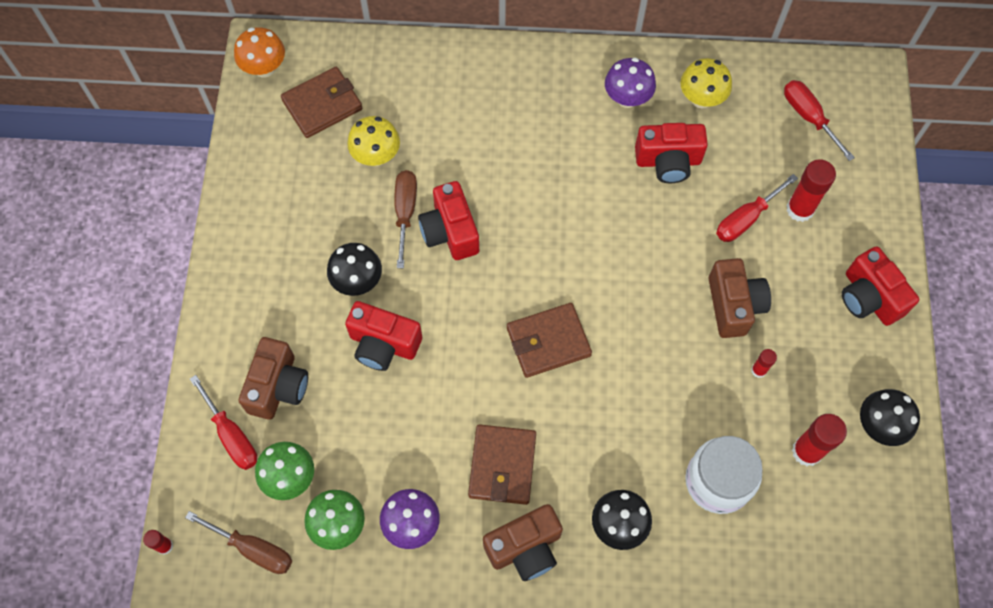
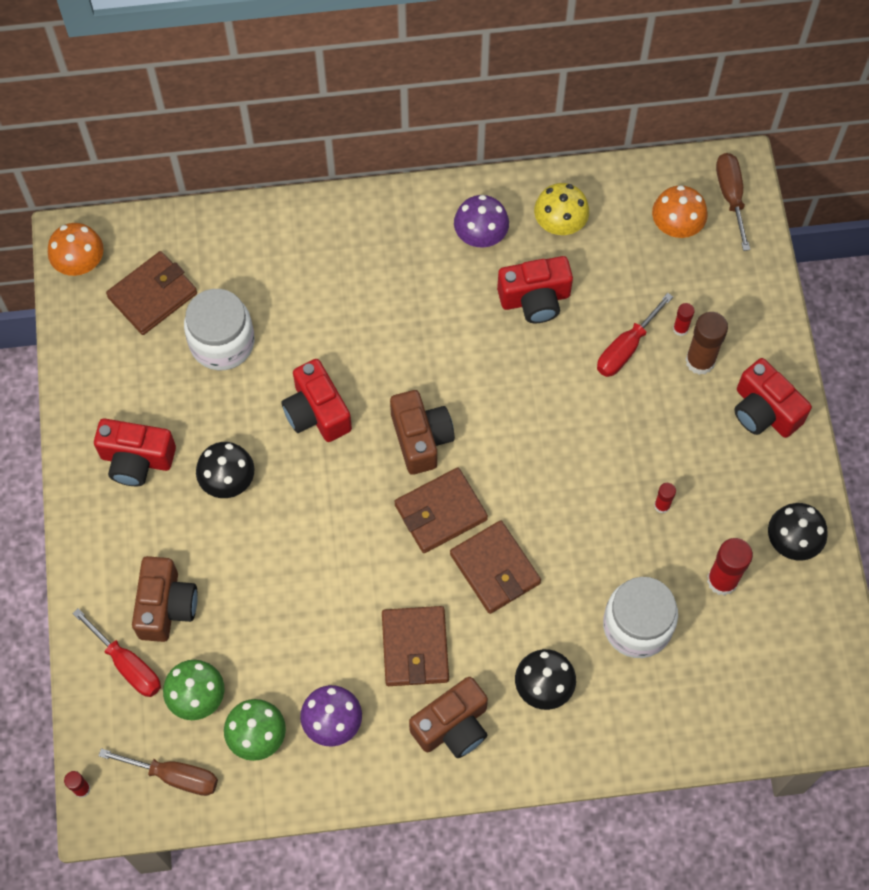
camera: 10 degrees left, 0 degrees up
red camera [345,301,422,371] -> red camera moved to [94,418,176,486]
yellow mushroom [347,116,400,166] -> white jar [184,289,255,370]
brown screwdriver [394,170,417,268] -> brown screwdriver moved to [716,153,750,251]
brown camera [709,258,771,338] -> brown camera moved to [390,390,455,475]
red screwdriver [784,80,855,161] -> orange mushroom [652,185,707,238]
red glue stick [786,159,836,222] -> red glue stick [673,303,695,336], size x0.53
none -> brown wallet [450,520,541,614]
none -> brown glue stick [685,312,728,375]

